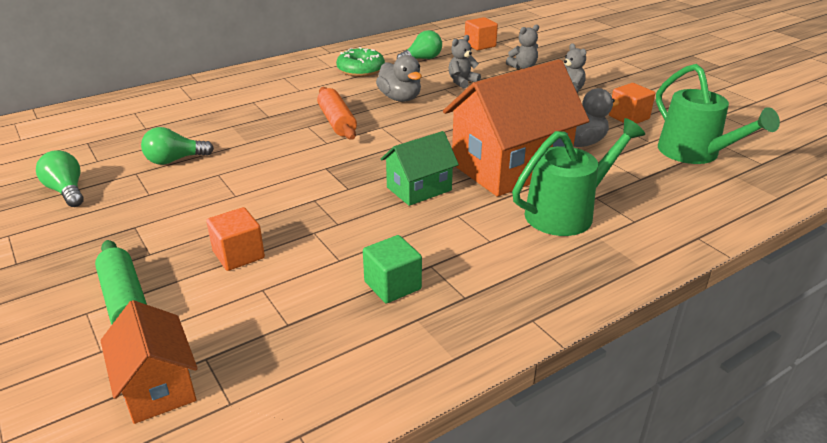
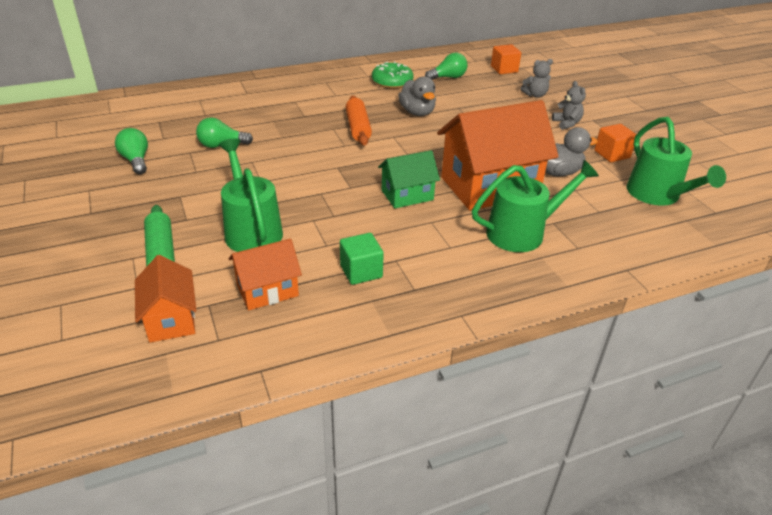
camera: 10 degrees right, 5 degrees up
orange cube [206,207,265,271] -> green watering can [219,139,283,252]
grey teddy bear [449,35,481,89] -> none
none -> orange house [229,239,302,310]

